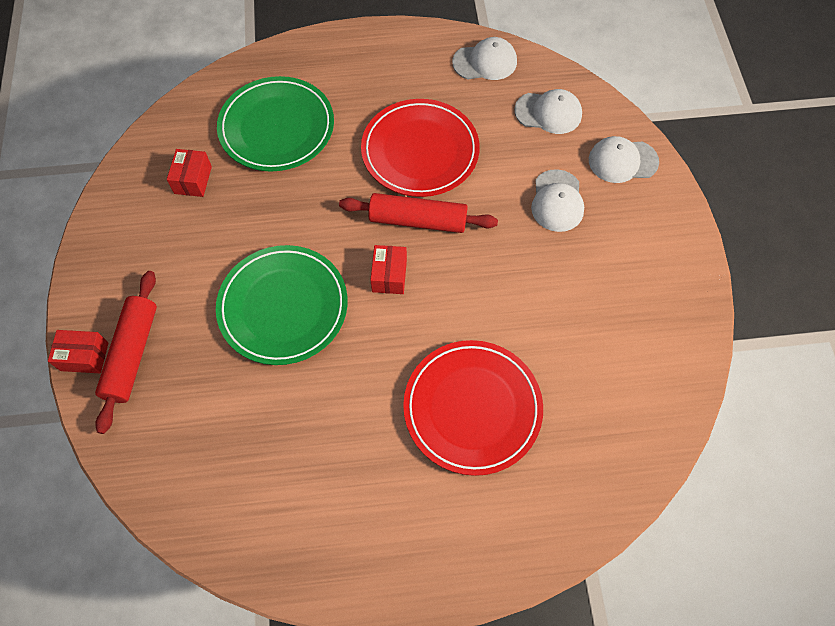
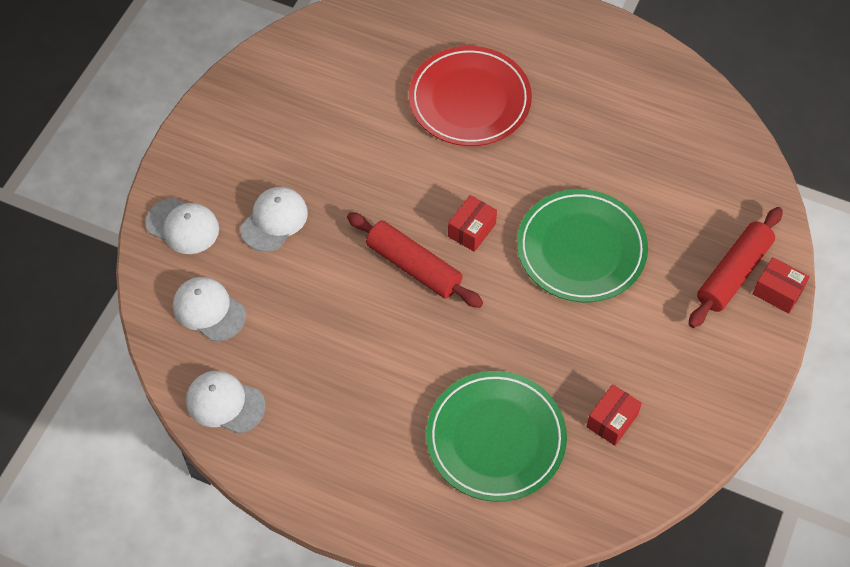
camera: 150 degrees left, 5 degrees down
red plate [361,99,480,197] -> none

